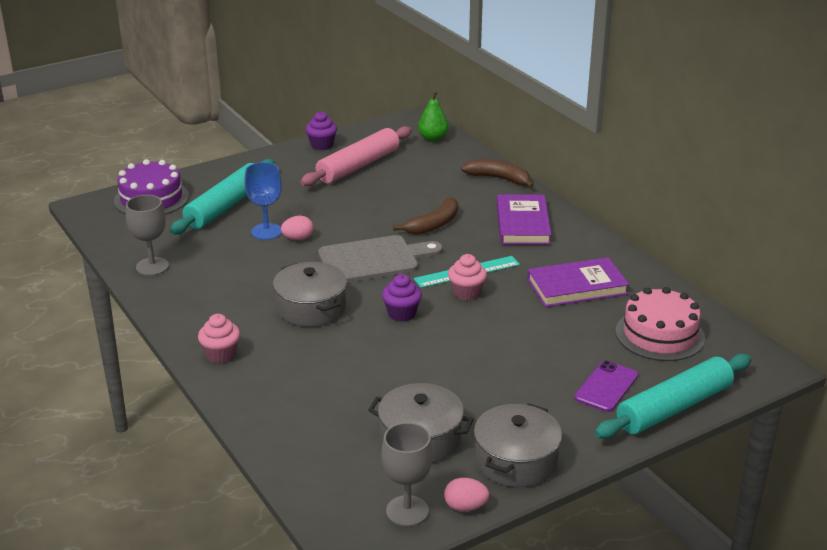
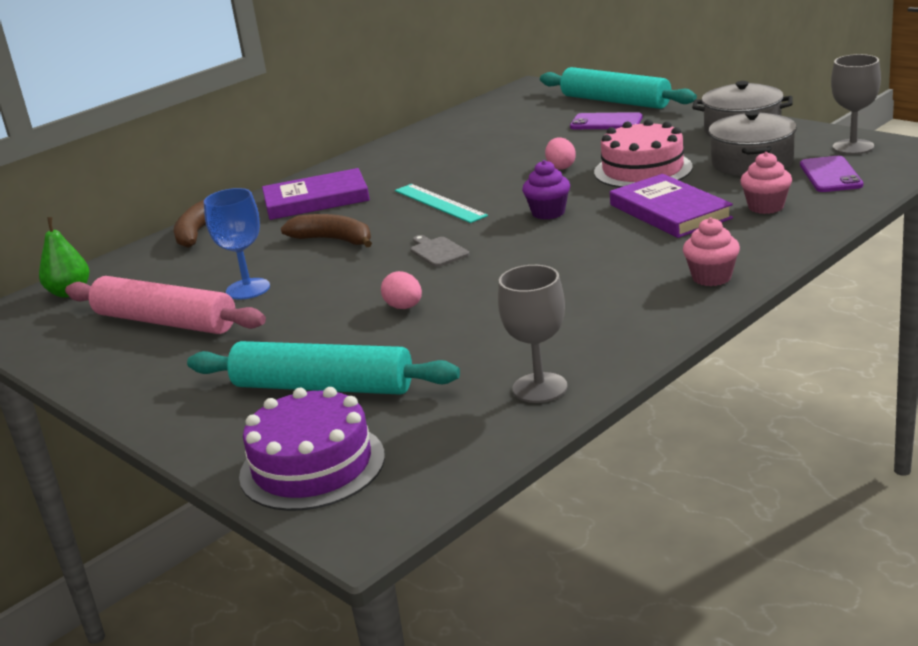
camera: 100 degrees left, 5 degrees down
blue goblet [244,162,282,240] -> blue goblet moved to [204,188,270,300]
grey pot [273,262,347,327] -> none
purple cupcake [306,111,337,150] -> none
grey cutting board [318,235,443,283] -> grey cutting board [411,235,470,267], size x0.46
pink egg [444,478,489,512] -> pink egg moved to [545,137,576,170]
pink cupcake [448,254,487,300] -> pink cupcake moved to [740,152,792,214]
purple book [527,257,629,307] -> purple book moved to [610,174,733,238]
pink cake [616,287,705,361] -> pink cake moved to [594,119,693,188]
none -> purple phone [800,156,863,192]

